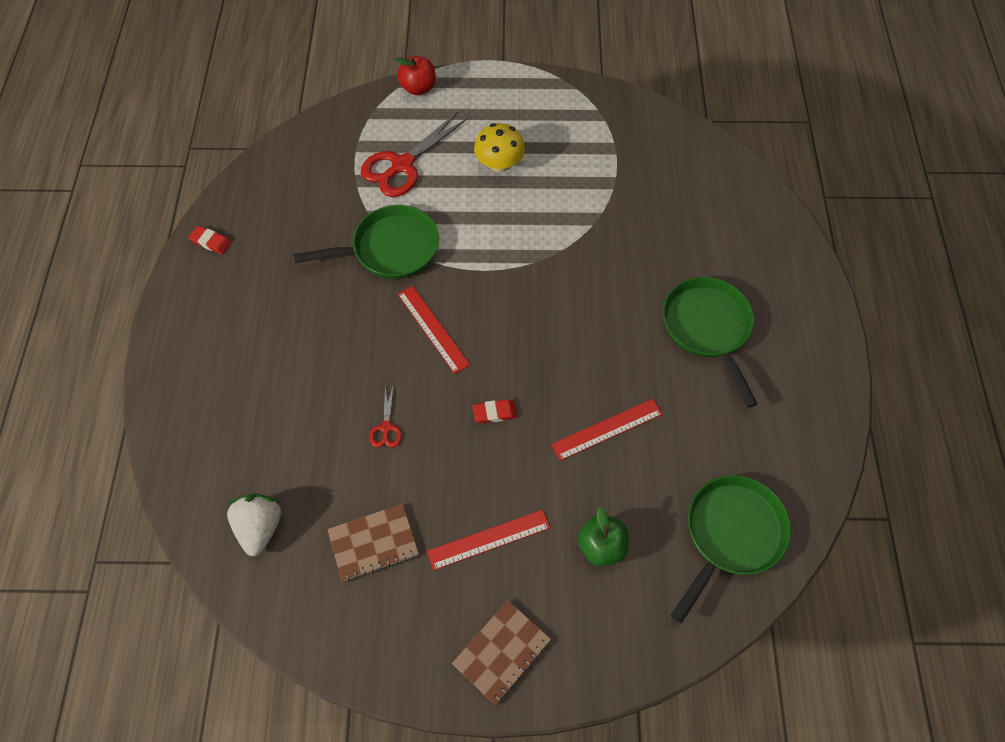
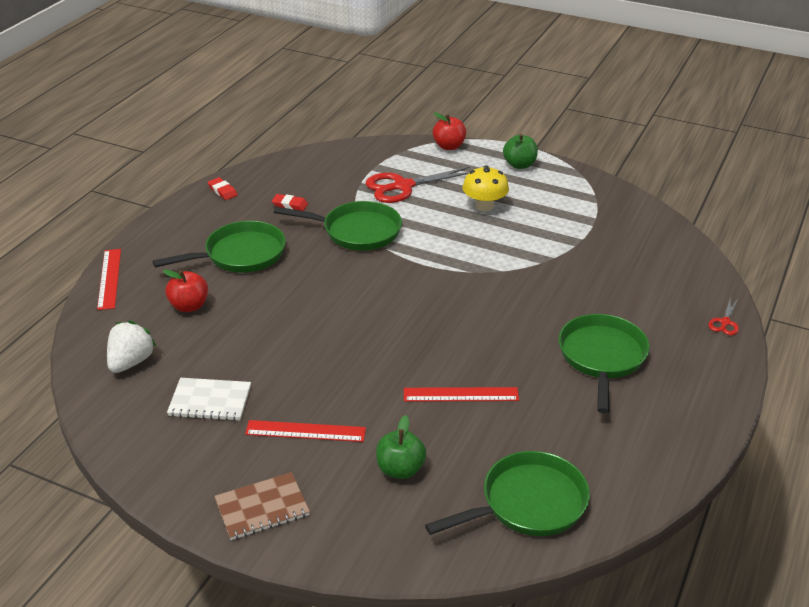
camera: 25 degrees right, 25 degrees down
brown notebook [327,504,419,581] -> white notebook [167,378,251,421]
red scissors [369,385,402,447] -> red scissors moved to [708,297,739,335]
red ruler [398,286,470,374] -> red ruler moved to [97,249,121,310]
red eraser [472,399,517,423] -> red eraser moved to [272,194,308,211]
none -> green pan [152,221,286,273]
none -> red apple [163,269,208,312]
none -> green apple [503,134,538,169]

